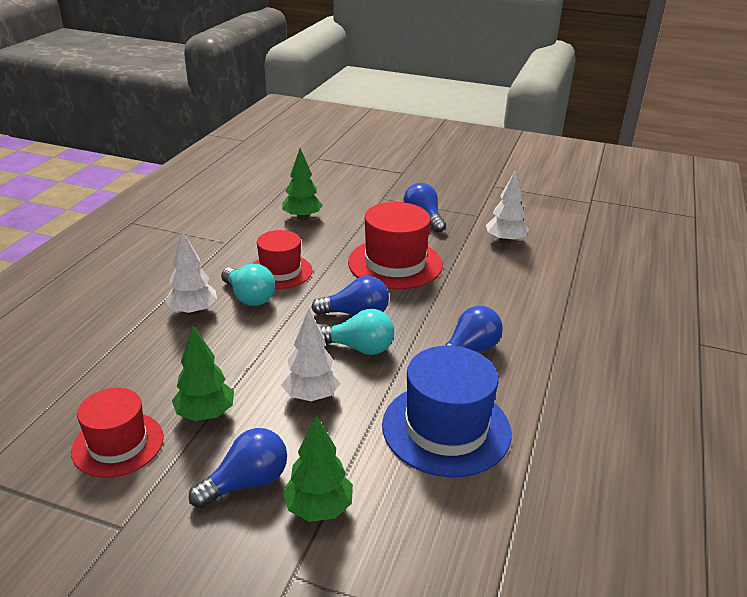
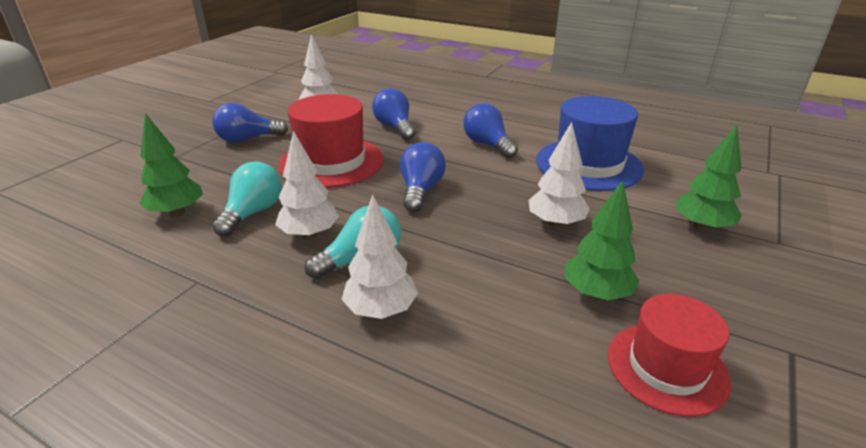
camera: 80 degrees left, 0 degrees up
blue light bulb [189,428,287,508] -> blue light bulb moved to [372,88,415,140]
red hat [253,230,313,289] -> white tree [275,131,339,239]
turquoise light bulb [319,309,394,355] -> turquoise light bulb moved to [212,161,282,237]

